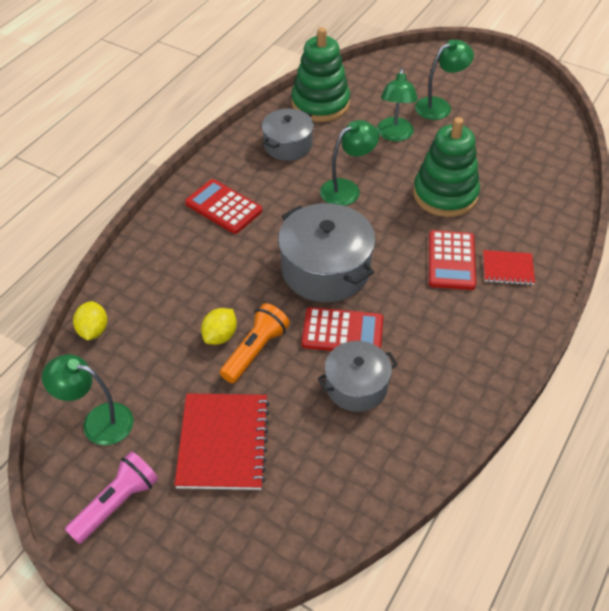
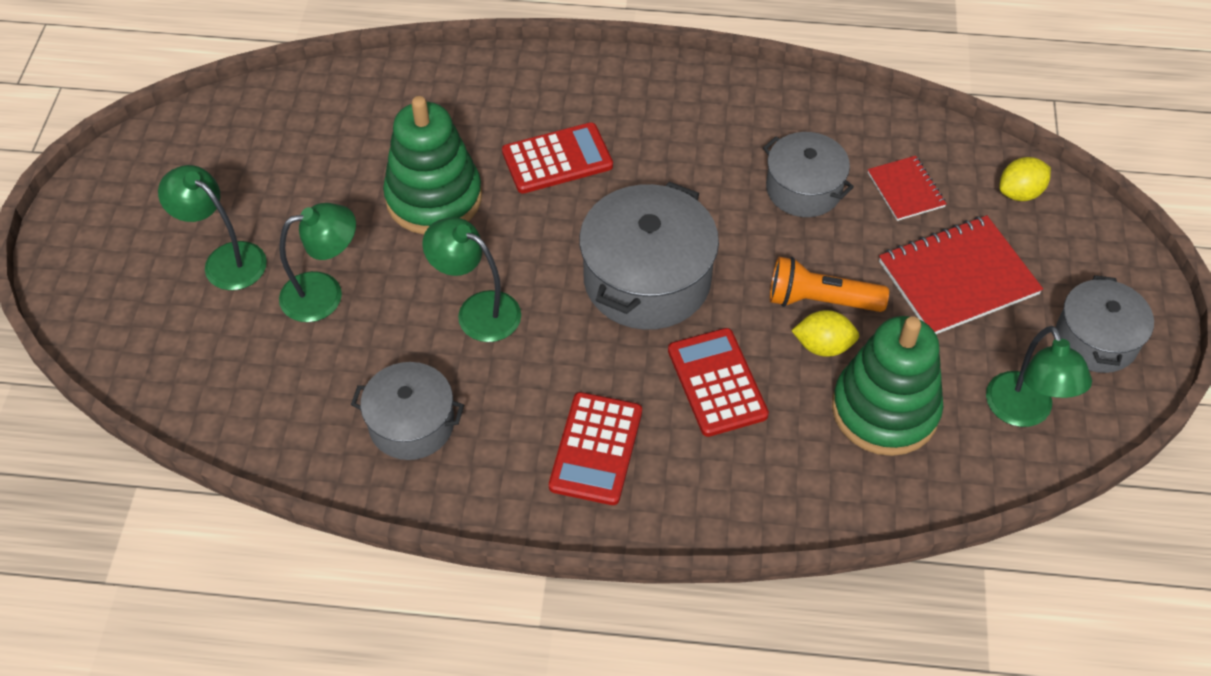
camera: 115 degrees left, 5 degrees up
pink flashlight [65,451,158,544] -> grey pot [1056,275,1154,373]
yellow lemon [73,301,107,340] -> yellow lemon moved to [999,157,1051,201]
green stacking toy [291,27,350,122] -> green stacking toy moved to [832,316,943,456]
red calculator [301,307,383,351] -> red calculator moved to [668,328,769,437]
red notebook [483,250,535,285] -> red notebook moved to [868,156,947,221]

